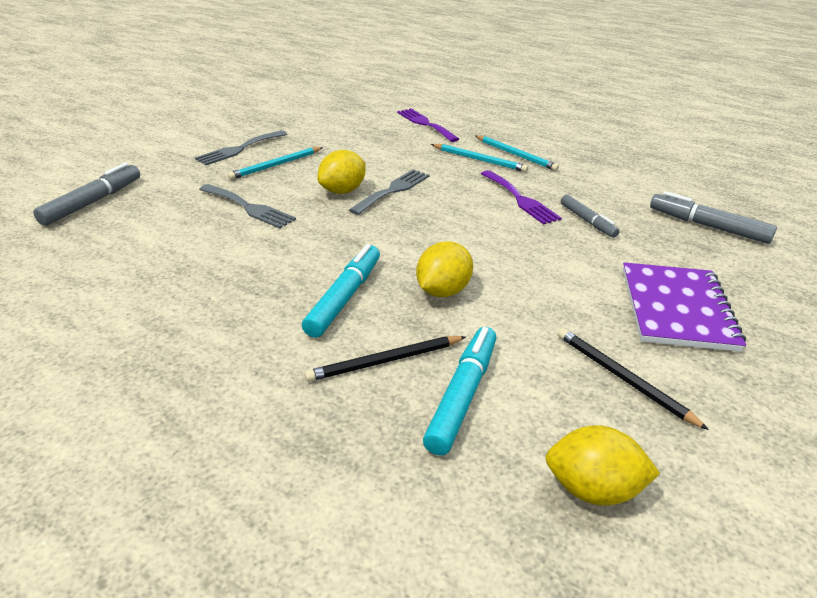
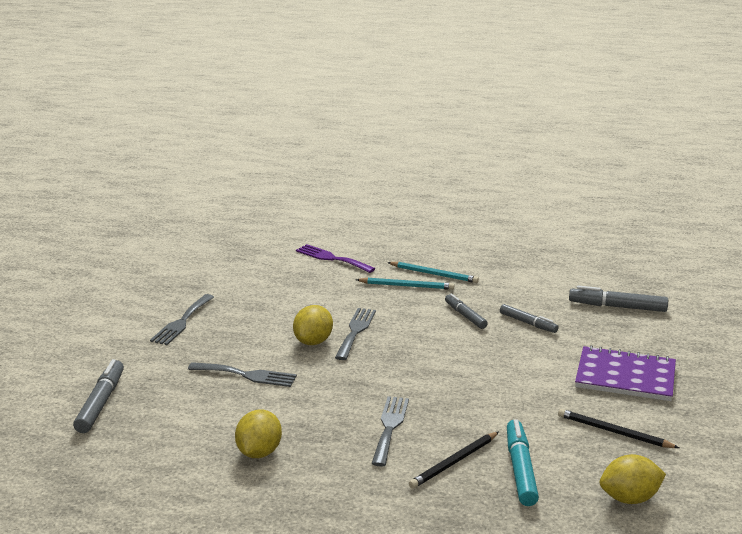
camera: 20 degrees left, 10 degrees down
turquoise pencil [227,147,323,180] -> none
turquoise marker [302,244,380,338] -> grey fork [371,396,409,467]
yellow lemon [416,241,473,297] -> yellow lemon moved to [235,409,282,458]
purple fork [481,170,562,225] -> grey marker [445,294,488,329]
purple notebook [623,262,746,352] -> purple notebook turned 60 degrees counterclockwise [575,345,676,401]

